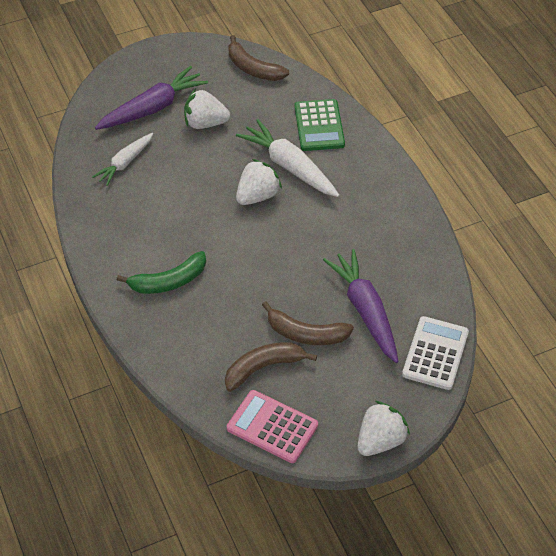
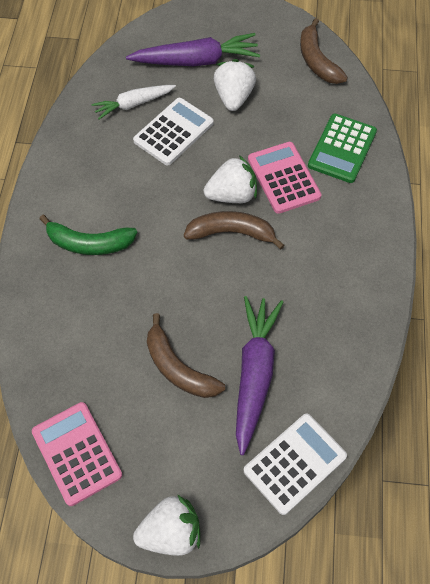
camera: 30 degrees right, 10 degrees up
white strawberry [184,89,230,129] -> white strawberry turned 60 degrees clockwise [214,59,256,111]
brown banana [225,342,317,392] -> brown banana moved to [184,211,284,249]
white carrot [236,119,339,197] -> pink calculator [248,142,322,214]
none -> white calculator [133,98,214,165]

